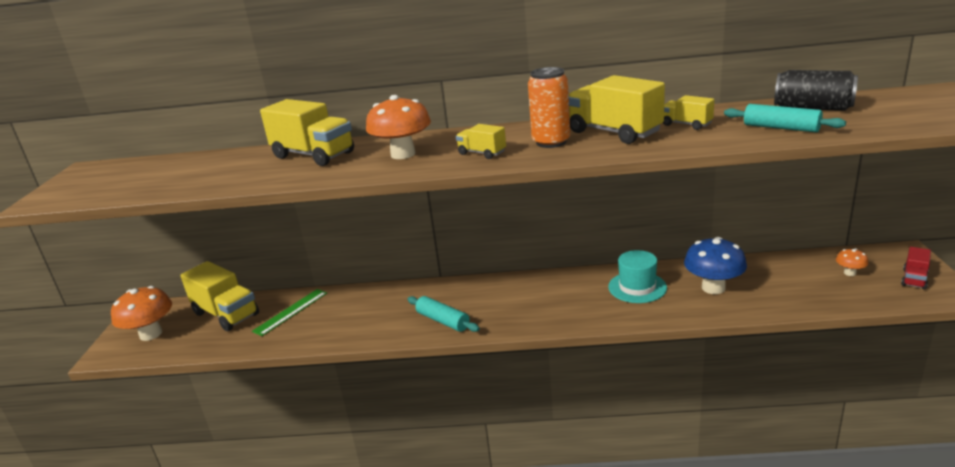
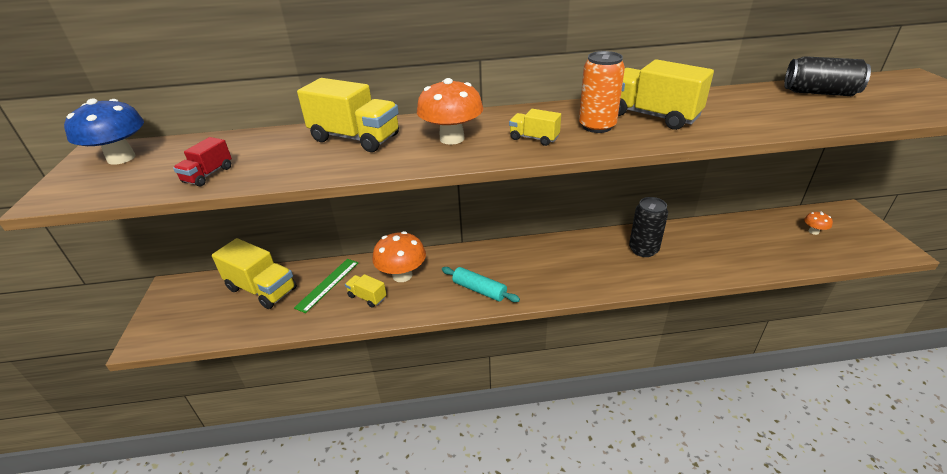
camera: 10 degrees left, 10 degrees up
orange mushroom [111,286,172,341] -> orange mushroom moved to [372,231,426,282]
turquoise hat [608,250,667,303] -> black can [629,197,668,257]
yellow truck [663,95,714,130] -> yellow truck moved to [345,274,387,307]
blue mushroom [684,237,747,294] -> blue mushroom moved to [64,98,144,165]
turquoise rolling pin [724,104,846,132] -> none
red truck [901,247,931,290] -> red truck moved to [173,137,232,186]

